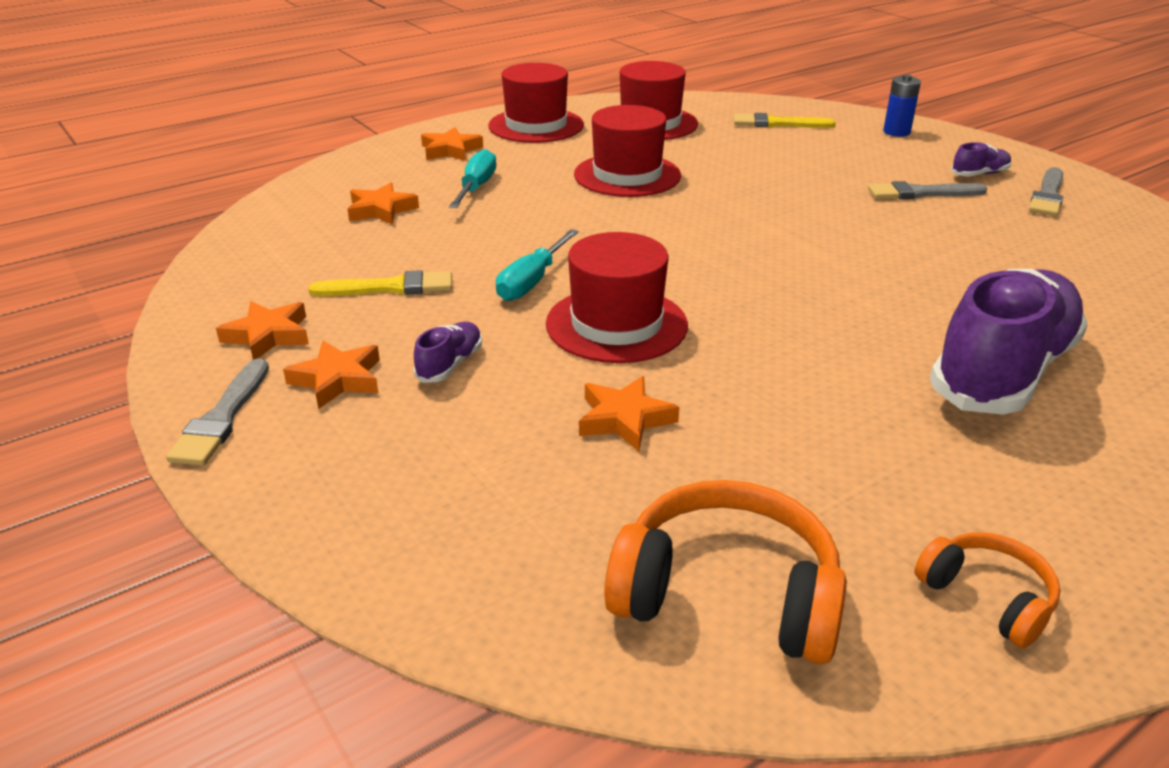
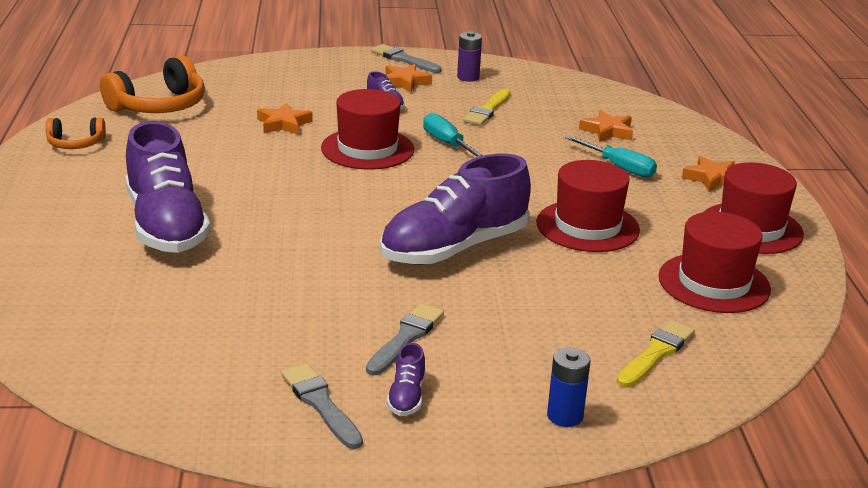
camera: 120 degrees right, 5 degrees down
orange star [216,301,309,360] -> purple battery [457,31,482,82]
none -> purple shoe [380,154,531,265]

